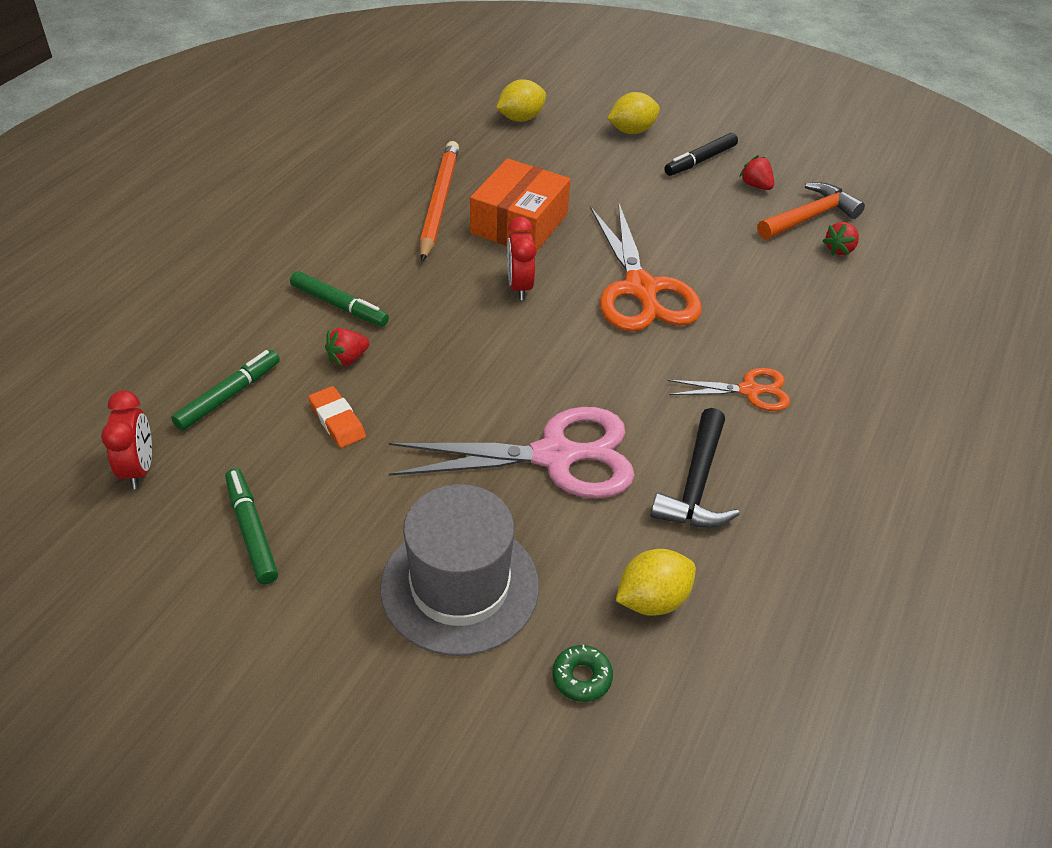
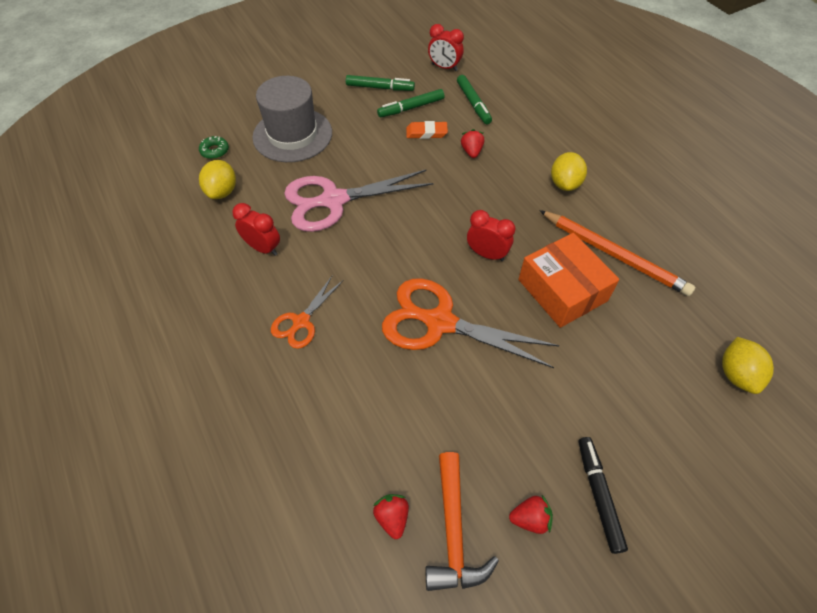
camera: 125 degrees right, 10 degrees up
green marker [290,271,389,326] -> green marker moved to [377,89,445,117]
pink scissors [389,407,635,499] -> pink scissors turned 45 degrees clockwise [284,170,434,232]
yellow lemon [607,92,660,134] -> yellow lemon moved to [551,152,587,191]
black hammer [650,408,740,528] -> red clock [232,203,280,256]

